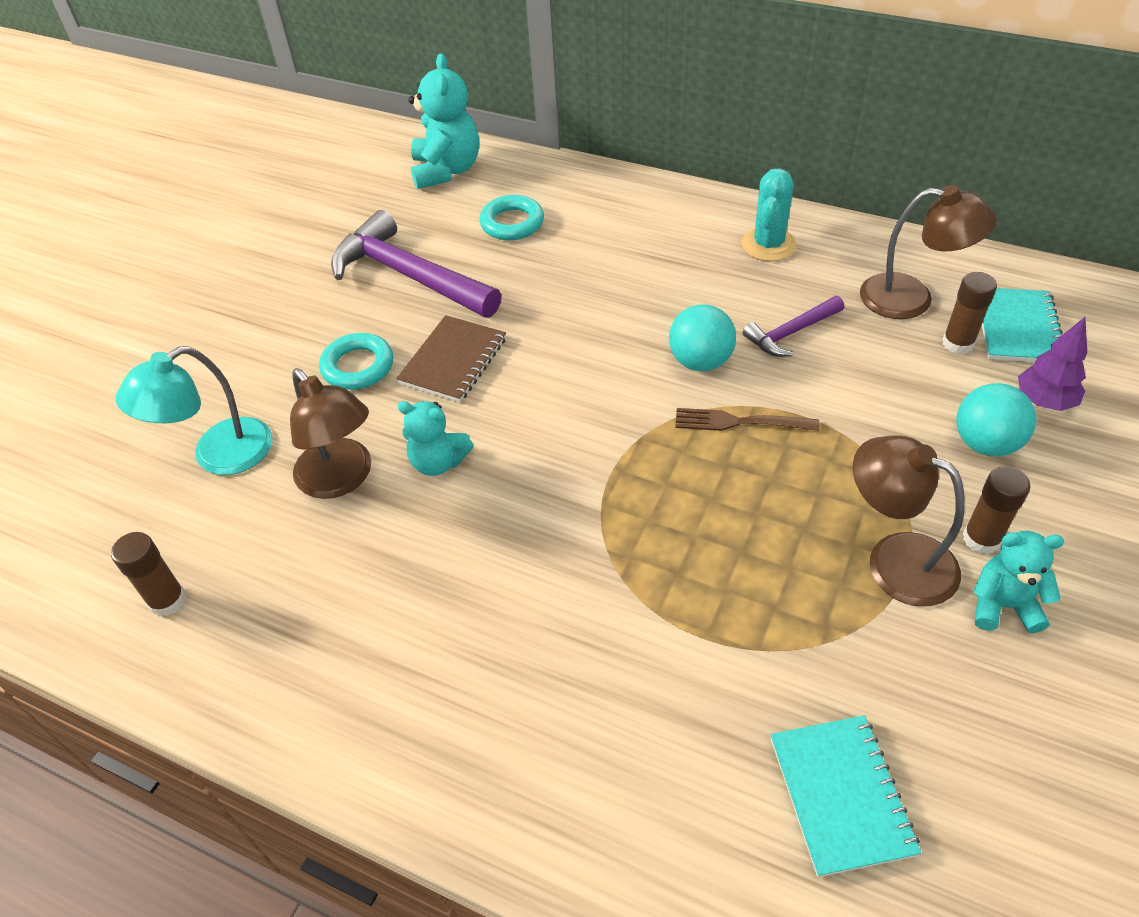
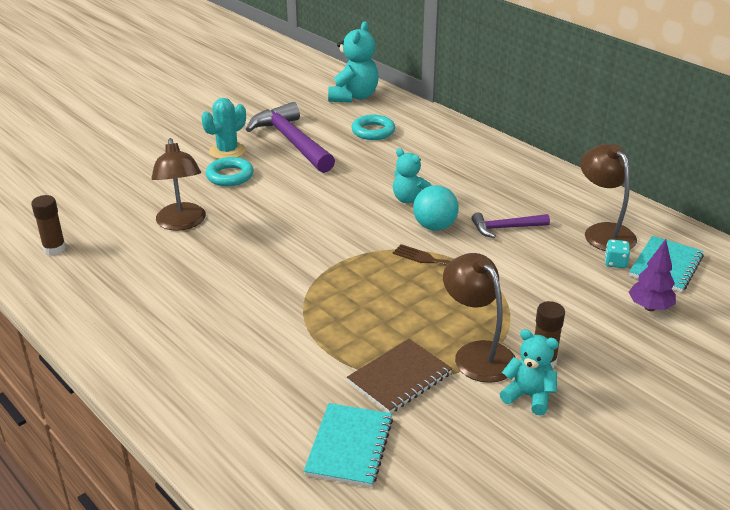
camera: 20 degrees right, 15 degrees down
turquoise lamp [116,346,272,475] -> none
brown notebook [396,315,506,402] -> brown notebook moved to [347,339,452,413]
turquoise teddy bear [398,401,474,476] -> turquoise teddy bear moved to [393,148,432,203]
turquoise cactus [741,168,796,261] -> turquoise cactus moved to [201,98,246,159]
brown lamp [860,185,997,319] -> brown lamp turned 150 degrees counterclockwise [580,144,637,251]
brown glue stick [942,272,997,354] -> turquoise dice [605,239,630,268]
turquoise ball [956,383,1037,456] -> none

